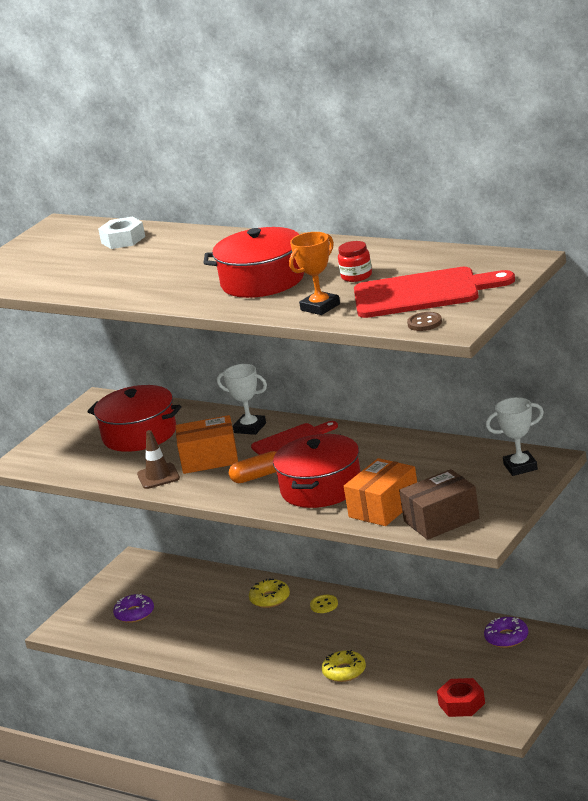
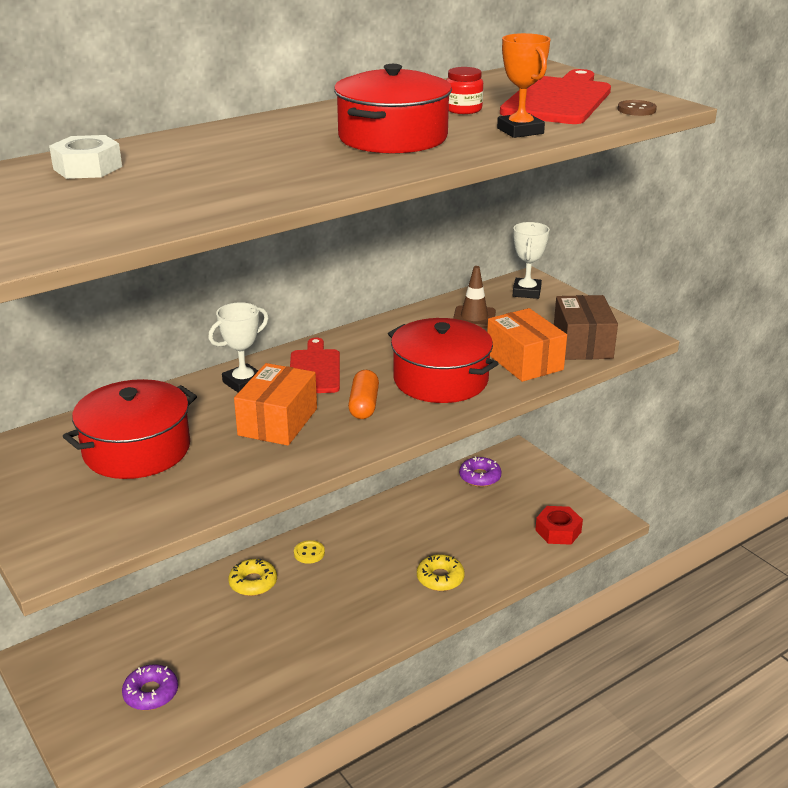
camera: 70 degrees left, 5 degrees up
brown traffic cone [137,430,180,489] -> brown traffic cone moved to [453,266,496,328]

